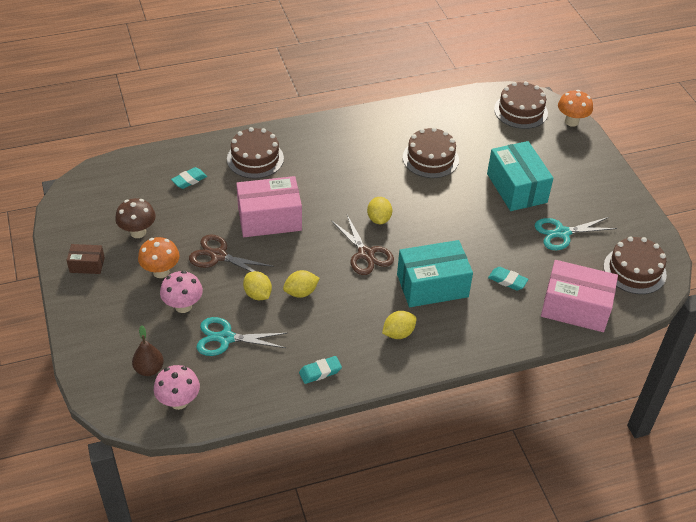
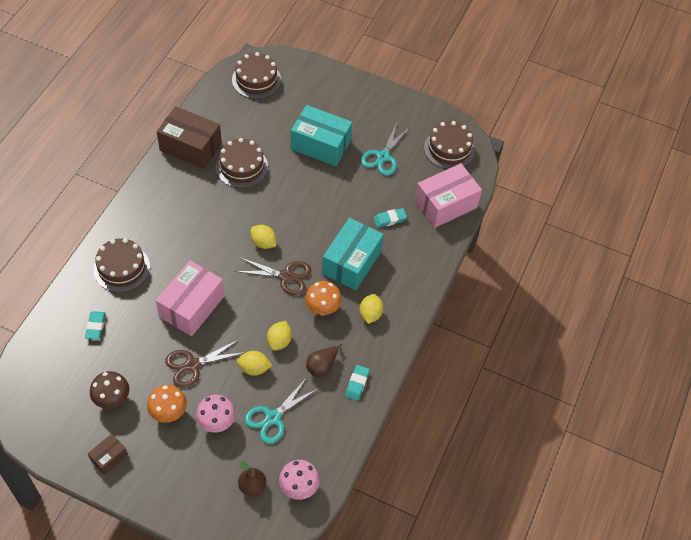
camera: 50 degrees left, 10 degrees up
orange mushroom [558,90,593,127] -> orange mushroom moved to [305,281,342,315]
none -> brown box [157,106,222,169]
none -> brown pear [306,343,342,377]

